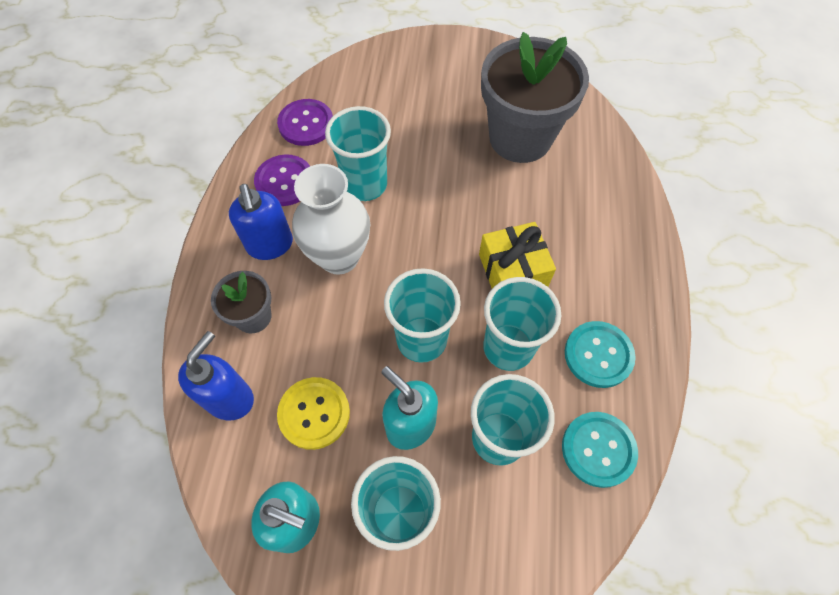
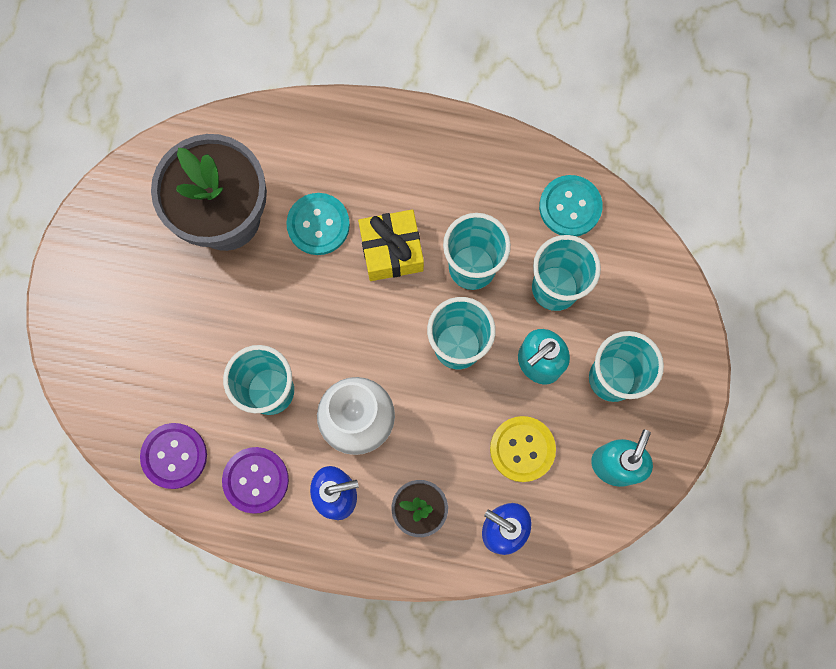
camera: 85 degrees left, 15 degrees up
turquoise button [565,321,636,388] -> turquoise button moved to [286,193,350,255]

